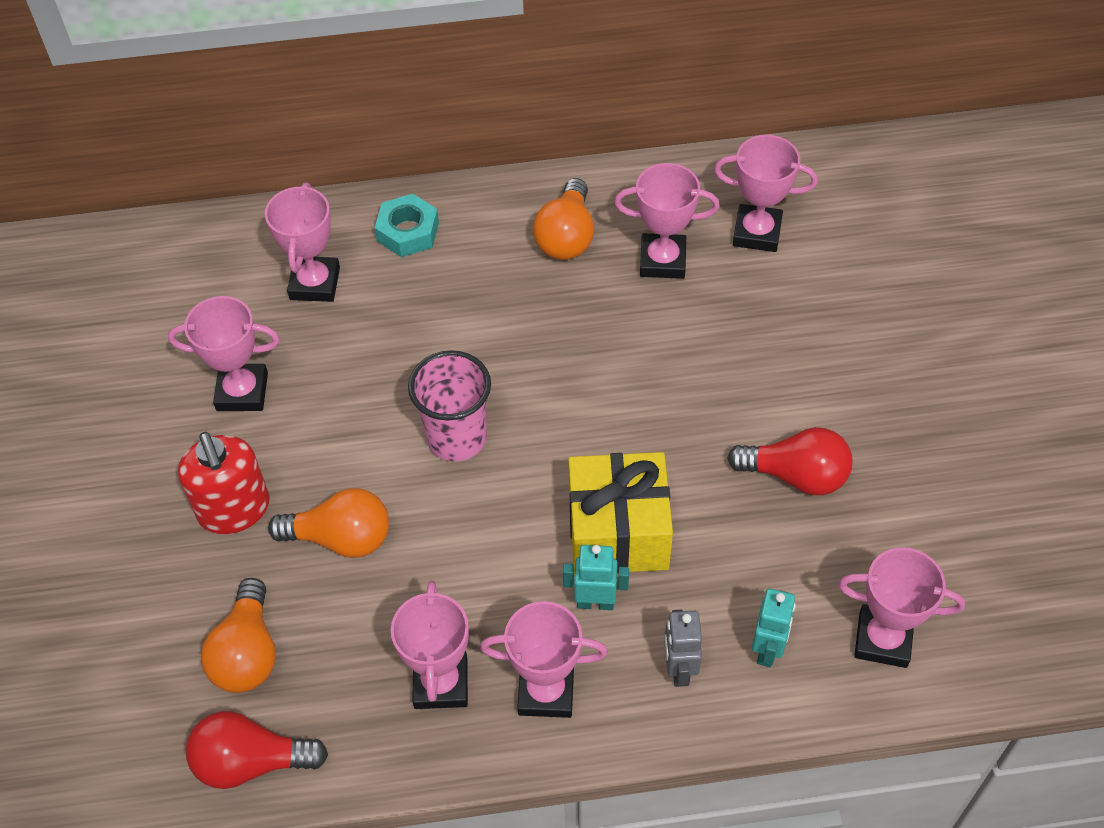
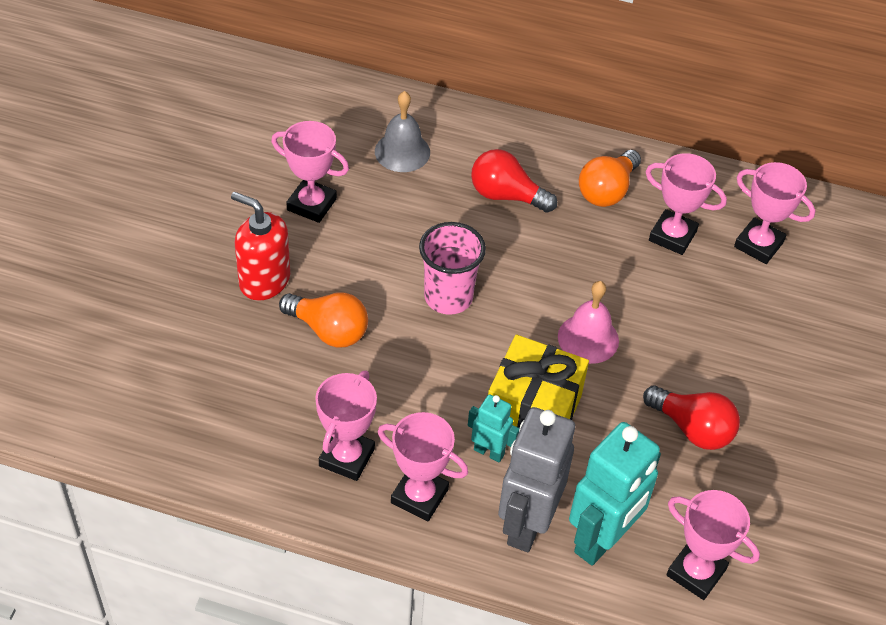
camera: 20 degrees right, 5 degrees down
red soap dispenser [178,432,270,534] -> red soap dispenser turned 120 degrees clockwise [231,192,290,301]
red light bulb [186,711,328,789] -> red light bulb moved to [471,149,557,213]
orange light bulb [201,578,276,693] -> none
pink trophy [265,183,340,302] -> grey bell [375,91,430,172]
turquoise nut [375,194,439,257] -> none
grey robot [664,610,702,687] -> grey robot [498,407,575,552], size x1.97
turquoise robot [752,589,796,667] -> turquoise robot [569,422,661,566], size x1.97
none -> pink bell [558,281,619,364]

